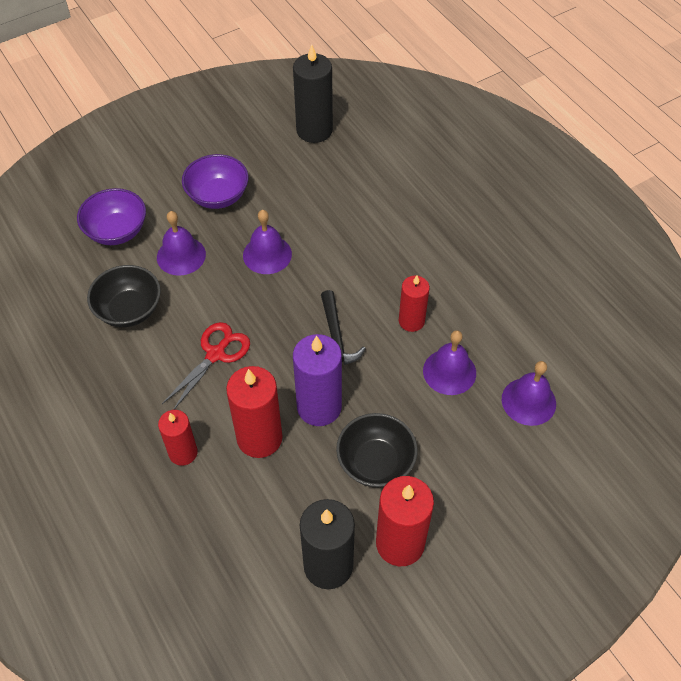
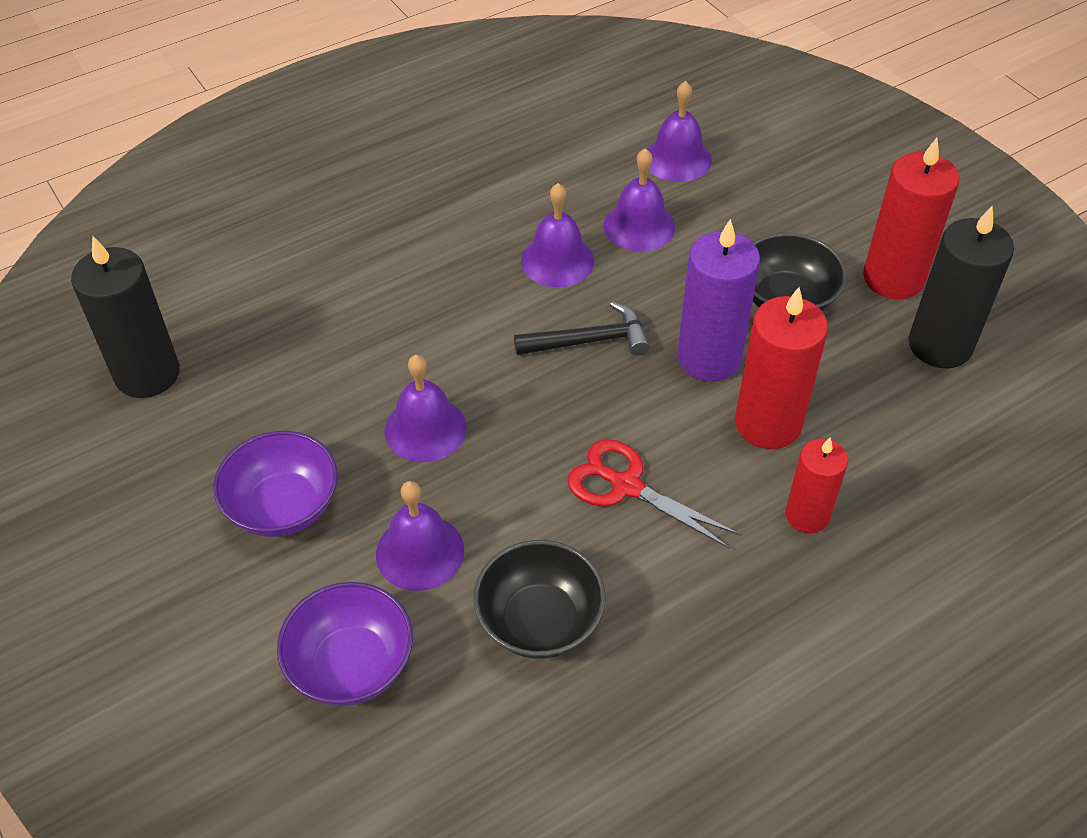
camera: 90 degrees left, 5 degrees down
red candle [399,275,430,332] -> purple bell [521,183,594,287]

